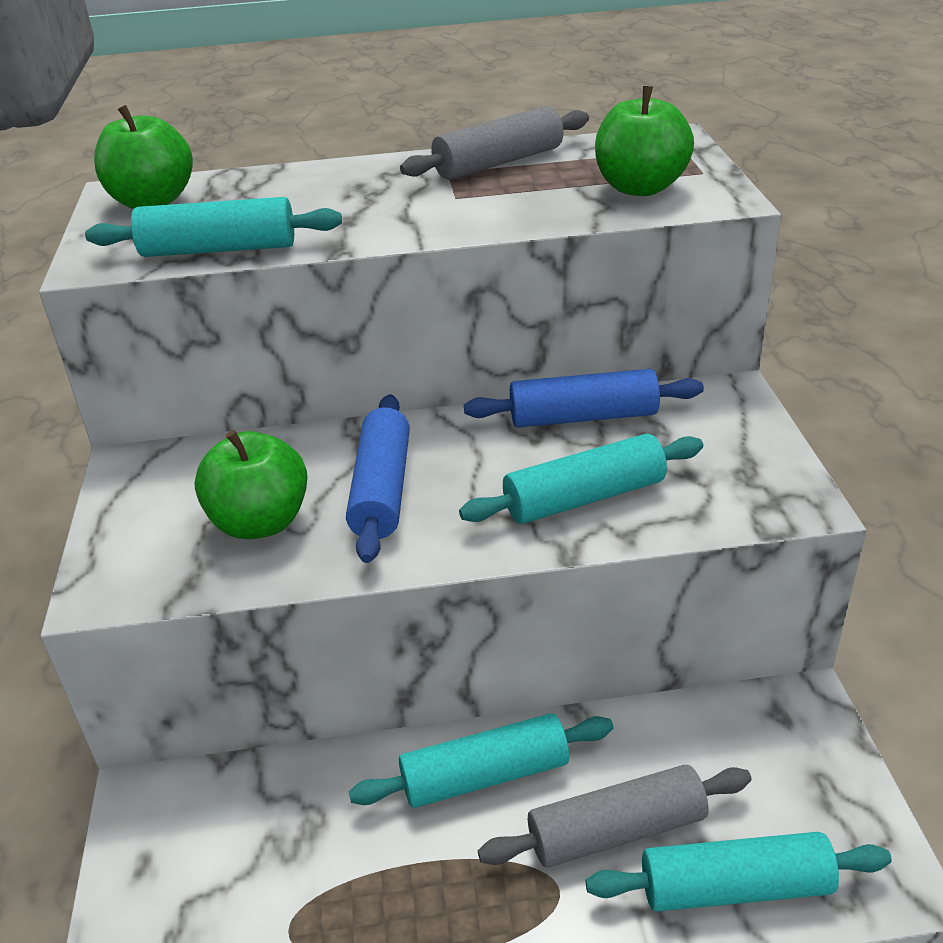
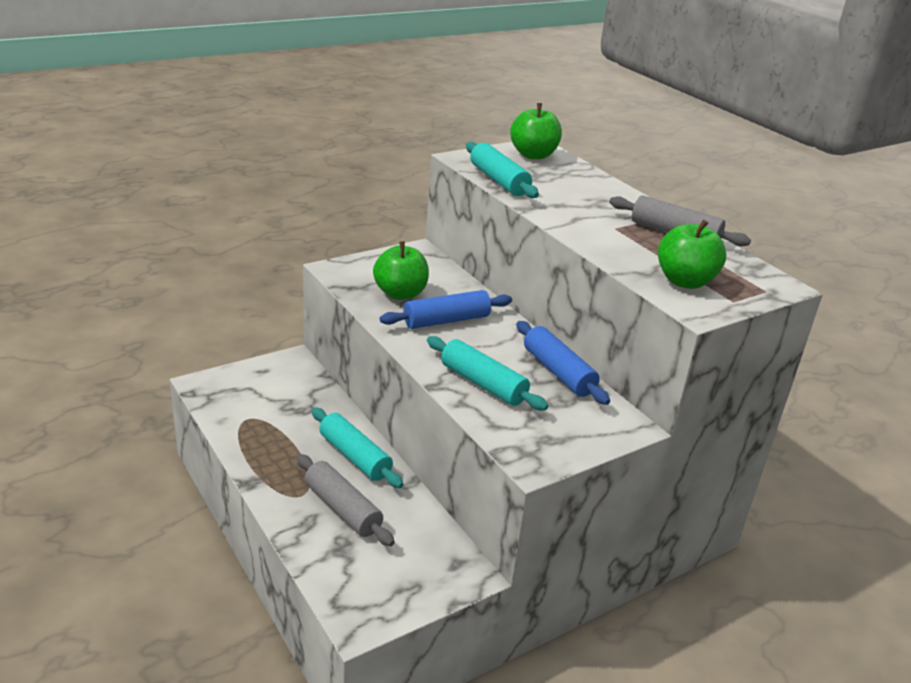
camera: 60 degrees right, 5 degrees down
turquoise rolling pin [586,832,892,912] -> none

